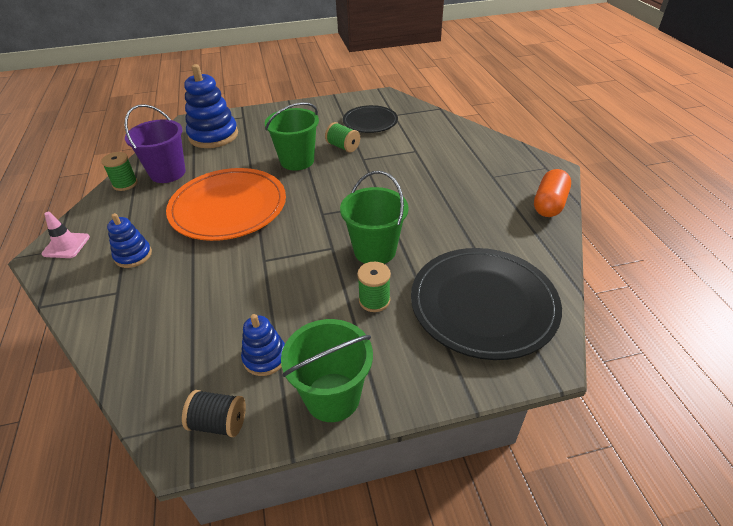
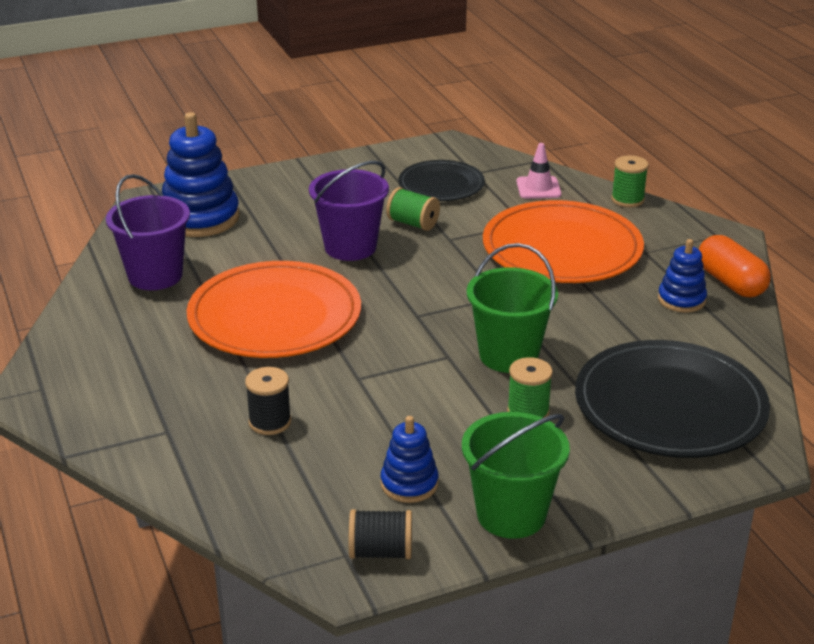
camera: 10 degrees left, 10 degrees down
pink traffic cone [41,212,90,258] -> pink traffic cone moved to [516,143,561,198]
green spool [101,152,138,191] -> green spool moved to [611,155,649,207]
blue stacking toy [107,213,152,268] -> blue stacking toy moved to [658,239,707,313]
green bucket [265,102,319,171] -> purple bucket [309,161,389,261]
orange capsule [534,169,571,217] -> orange capsule turned 45 degrees counterclockwise [699,235,771,297]
none -> black spool [245,367,291,435]
none -> orange plate [483,200,644,283]

